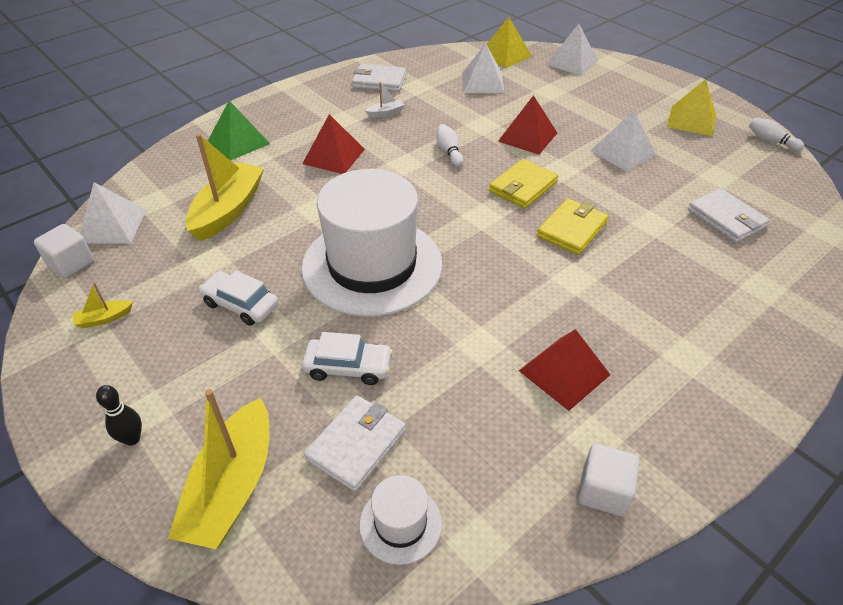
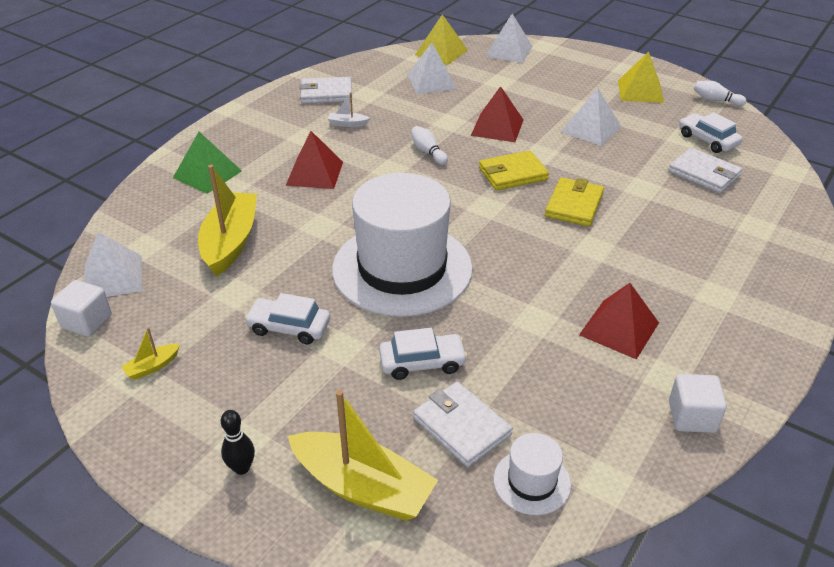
camera: 15 degrees left, 5 degrees down
yellow boat [168,389,269,549] -> yellow boat turned 60 degrees counterclockwise [288,390,438,521]
white wallet [304,395,406,492] -> white wallet turned 60 degrees counterclockwise [413,382,512,467]
white boat [365,82,404,117] -> white boat turned 135 degrees counterclockwise [328,92,370,127]
yellow wallet [489,159,558,209] -> yellow wallet turned 45 degrees clockwise [479,150,549,190]
none -> white car [679,112,742,153]

